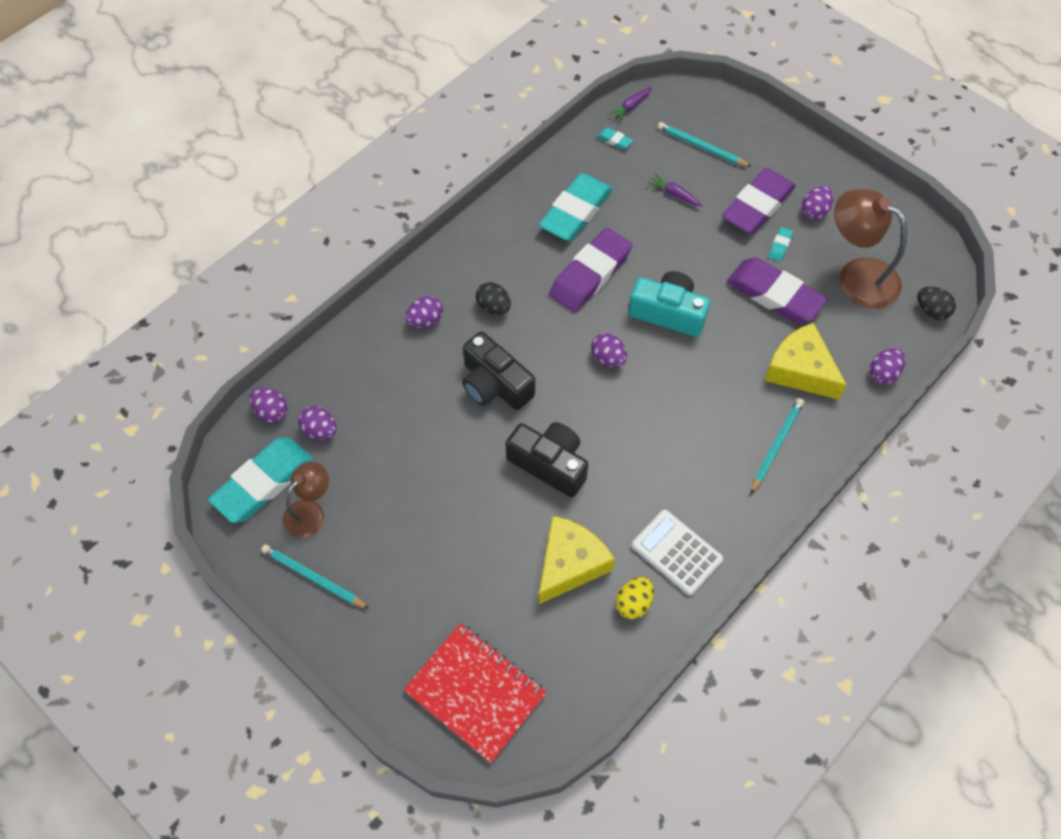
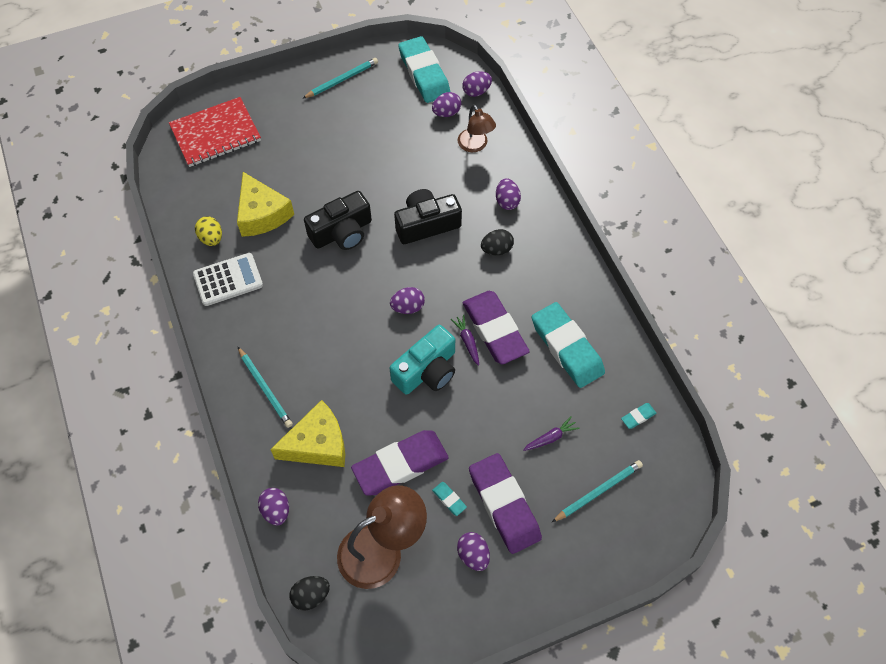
camera: 115 degrees right, 0 degrees up
brown lamp [283,462,329,538] -> brown lamp moved to [457,104,496,152]
purple carrot [609,87,652,122] -> purple carrot moved to [451,315,479,366]

